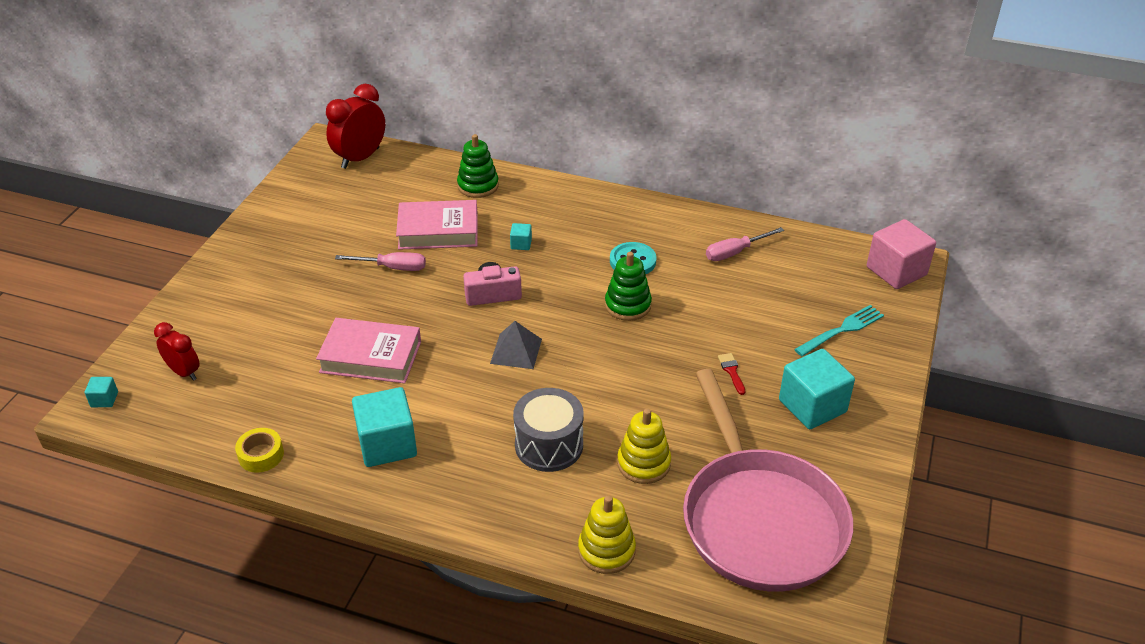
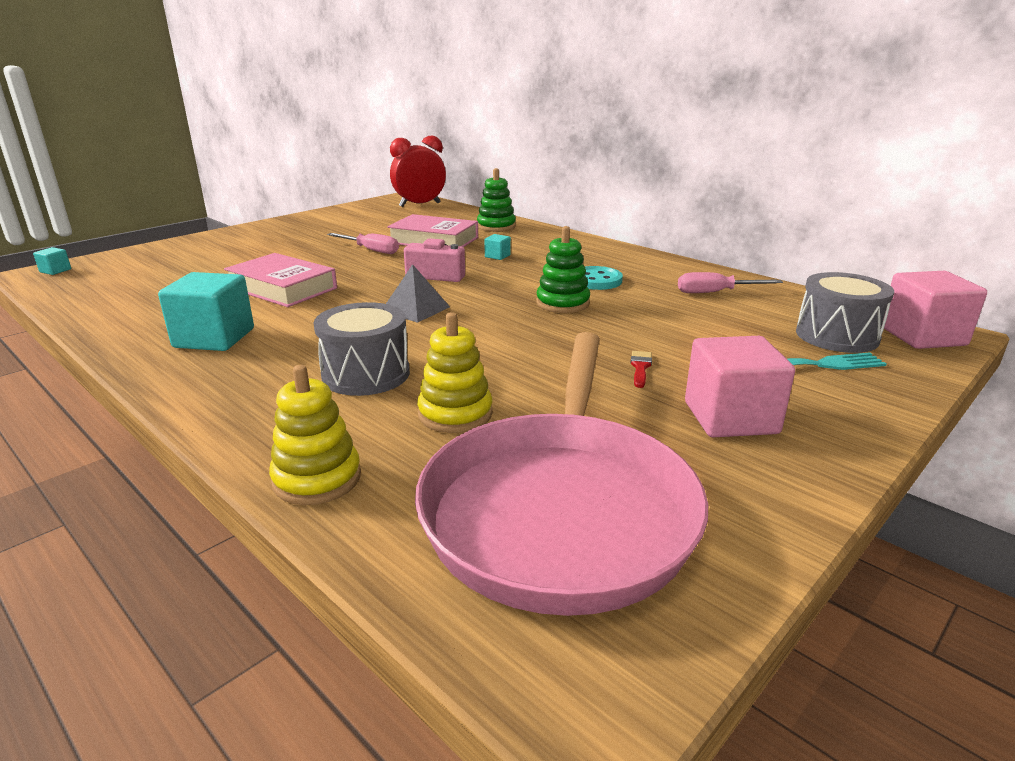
camera: 25 degrees right, 15 degrees down
red clock [154,322,200,381] -> none
yellow tape [235,428,284,473] -> none
turquoise cube [779,349,855,429] -> pink cube [685,336,795,437]
none -> grey drum [796,272,894,353]

